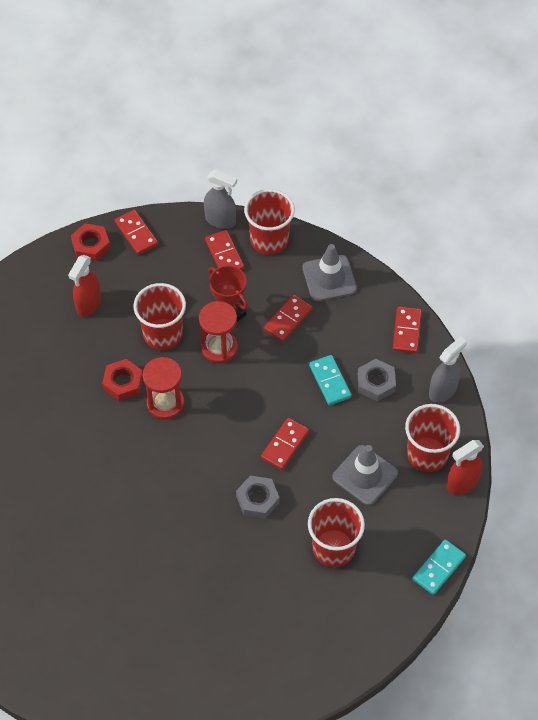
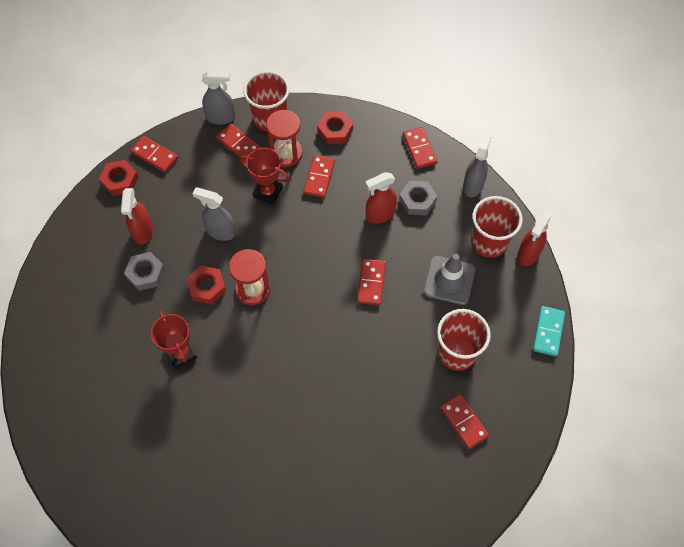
camera: 25 degrees left, 5 degrees up
red cup [133,283,186,350] -> grey spray bottle [192,187,236,241]
red hourglass [199,301,238,363] -> red hourglass moved to [266,110,302,167]
grey nut [236,476,280,519] -> grey nut moved to [124,252,165,291]
grey traffic cone [302,244,357,301] -> red nut [317,111,353,144]
turquoise domino [309,355,352,405] -> red spray bottle [365,172,397,224]
none -> red trophy [151,311,197,369]
none -> red domino [440,394,489,449]

